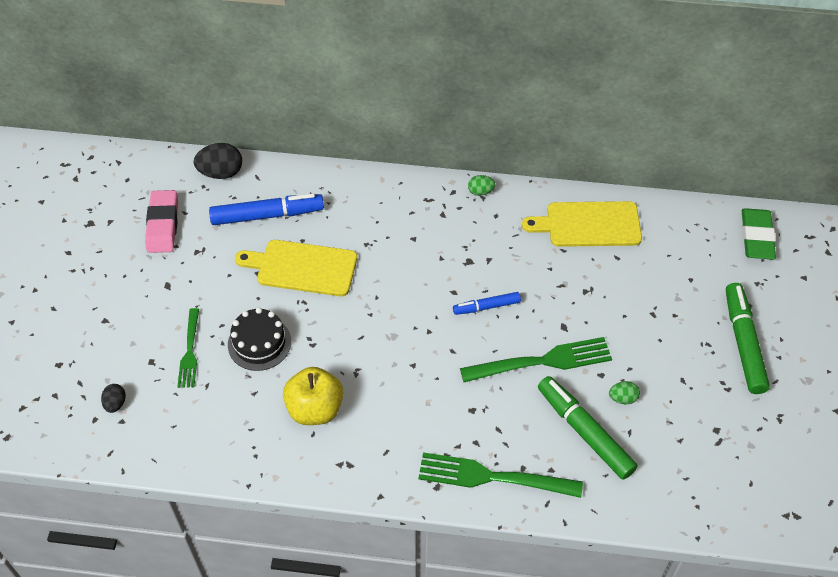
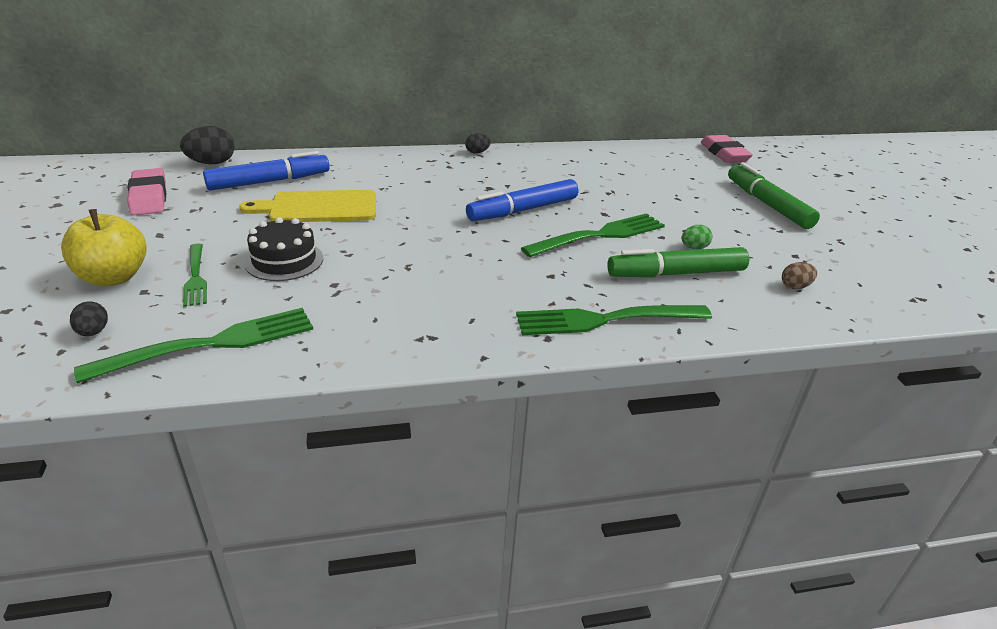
camera: 20 degrees left, 20 degrees down
yellow apple [283,367,343,425] -> yellow apple moved to [61,209,146,286]
blue marker [453,292,521,315] -> blue marker [466,179,578,221], size x1.75
green egg [468,175,495,196] -> black egg [465,133,491,154]
yellow cutting board [522,201,642,247] -> none
green marker [538,376,638,480] -> green marker turned 45 degrees counterclockwise [607,247,749,277]
green eraser [742,208,776,260] -> pink eraser [701,135,753,163]
none -> green fork [74,308,313,383]
none -> brown egg [782,262,817,289]

